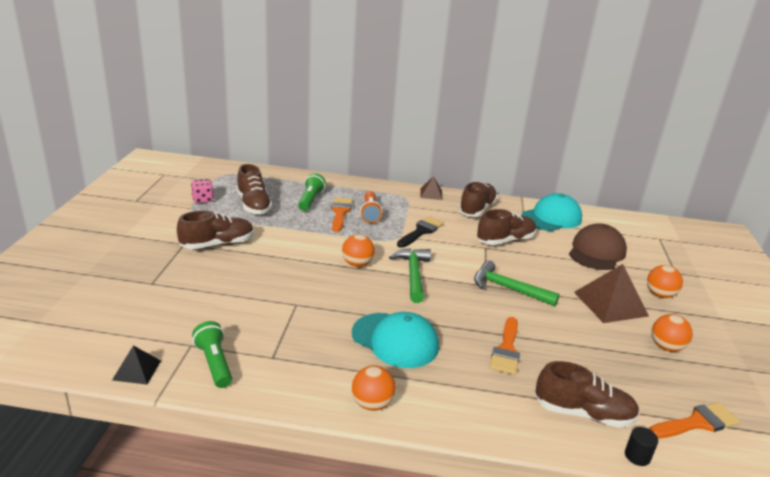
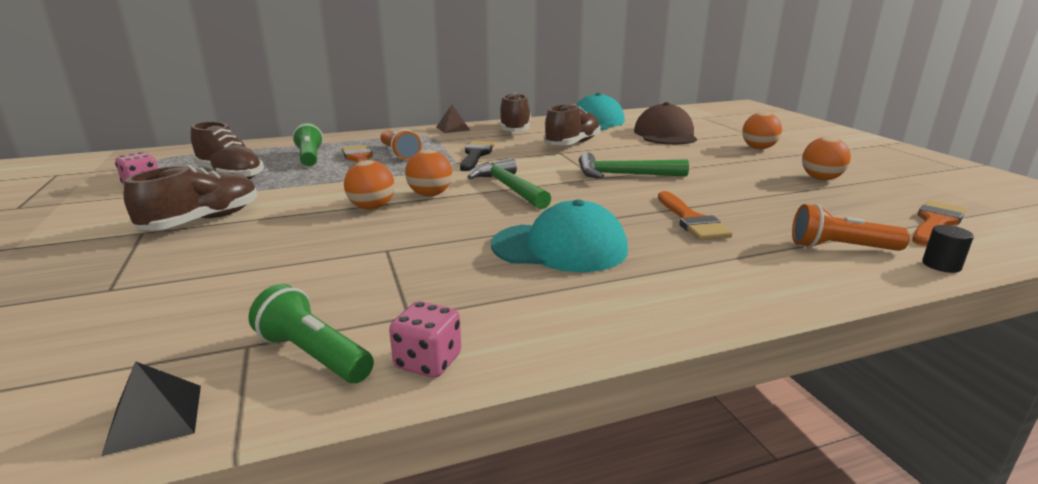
camera: 25 degrees left, 5 degrees down
orange ball [352,365,396,411] -> orange ball moved to [344,160,395,210]
brown shoe [535,361,640,428] -> orange flashlight [792,204,910,251]
brown pyramid [574,264,649,323] -> none
none -> pink dice [389,301,461,378]

